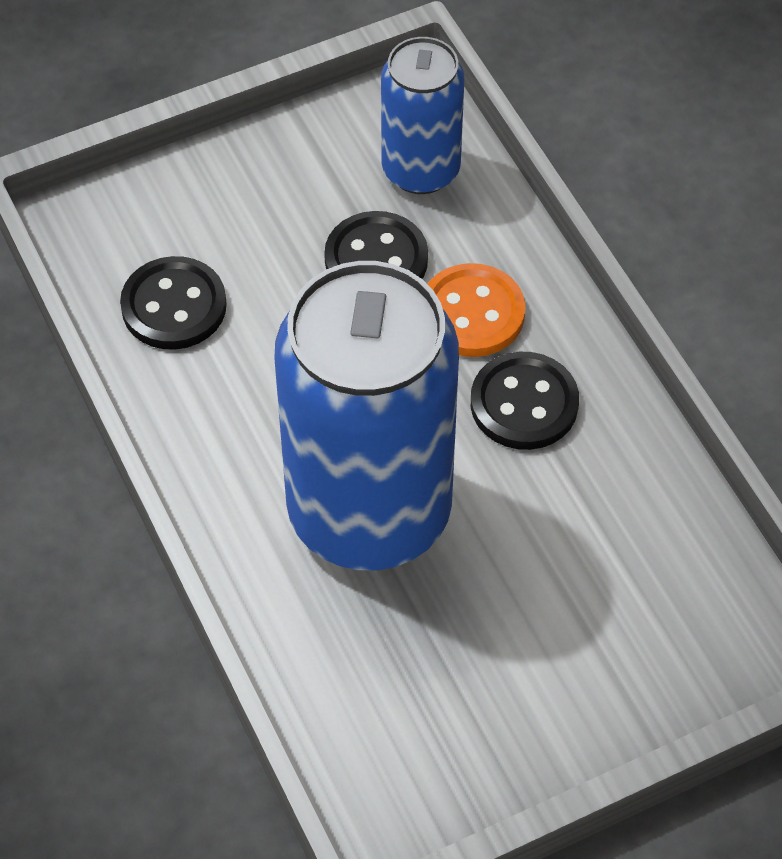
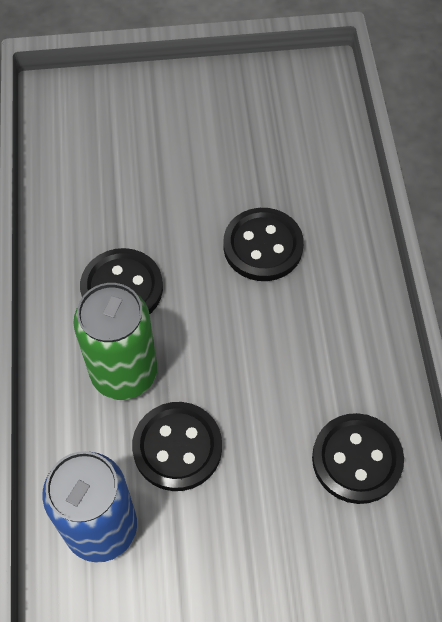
camera: 160 degrees left, 5 degrees up
blue can [274,261,459,570] -> black button [223,208,304,281]
orange button [428,263,525,357] -> green can [73,283,157,400]

